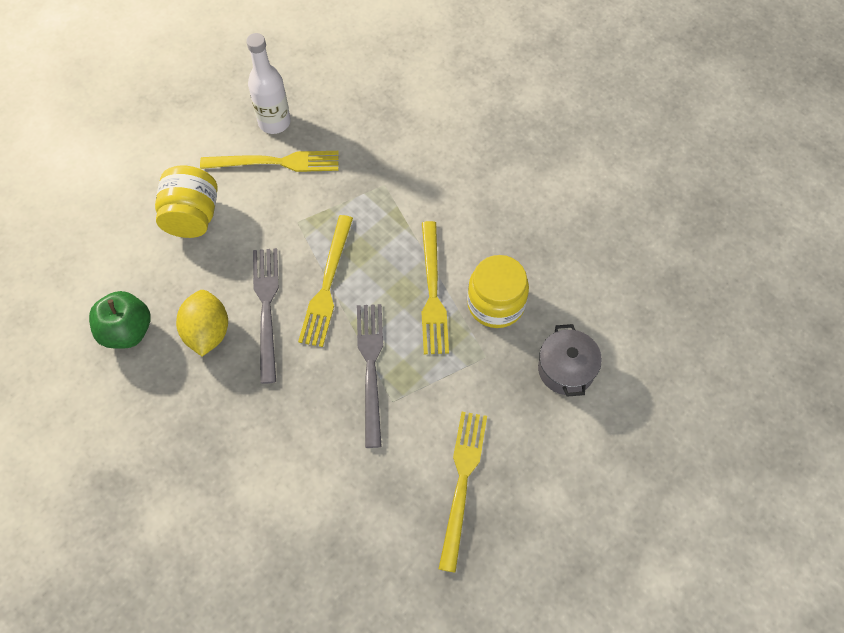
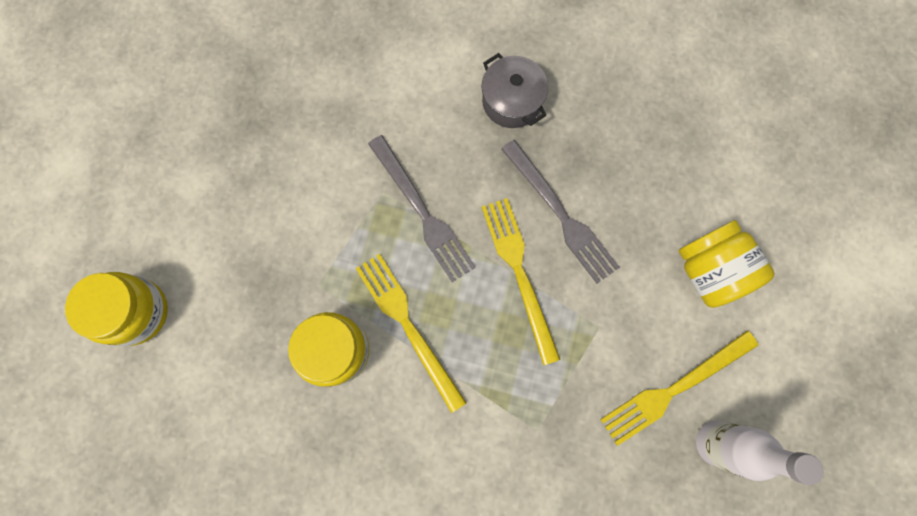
camera: 150 degrees right, 15 degrees up
green apple [89,291,151,349] -> none
yellow lemon [176,290,228,357] -> none
yellow fork [439,412,487,573] -> none
grey pot [538,324,602,397] -> grey pot moved to [482,53,548,128]
none -> yellow jar [65,272,168,346]

